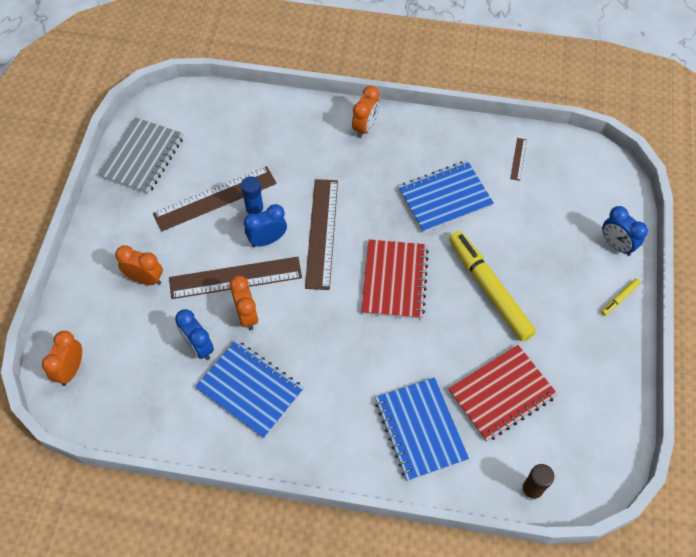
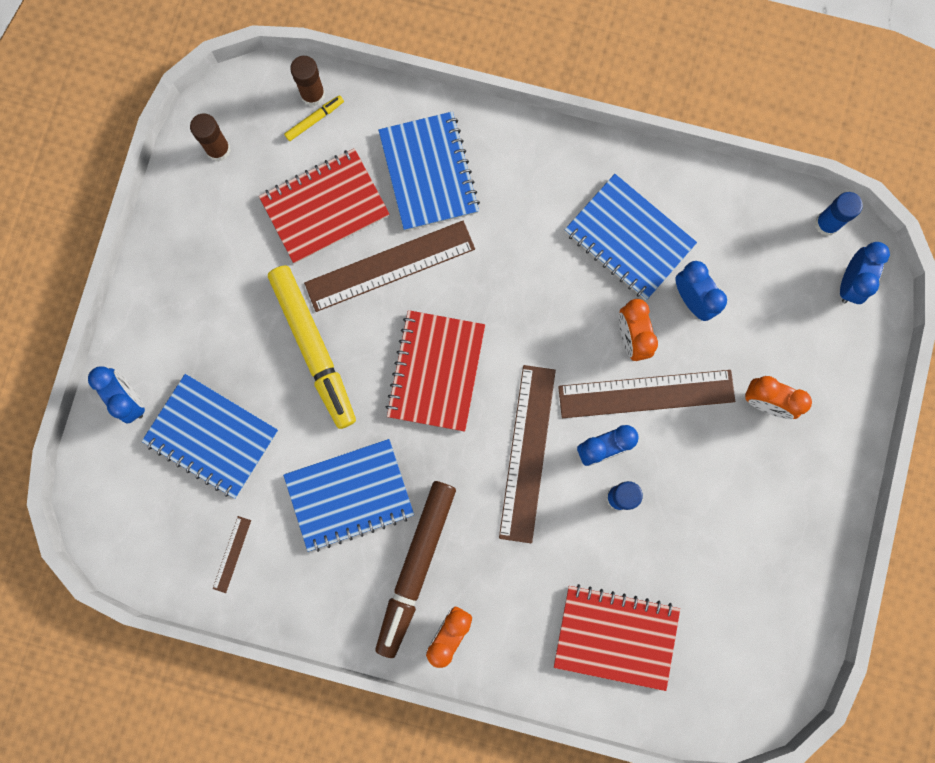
camera: 175 degrees left, 20 degrees up
orange clock [42,331,82,386] -> blue clock [840,242,890,304]
grey notebook [98,117,183,194] -> none
brown ruler [153,166,277,232] -> brown ruler moved to [304,221,475,312]
yellow marker [601,279,640,316] -> yellow marker moved to [284,95,344,141]
none -> blue notebook [142,374,278,499]
none -> brown glue stick [190,113,231,161]
none -> brown marker [376,481,456,658]
none -> red notebook [554,584,680,691]
none -> blue glue stick [815,192,863,236]

